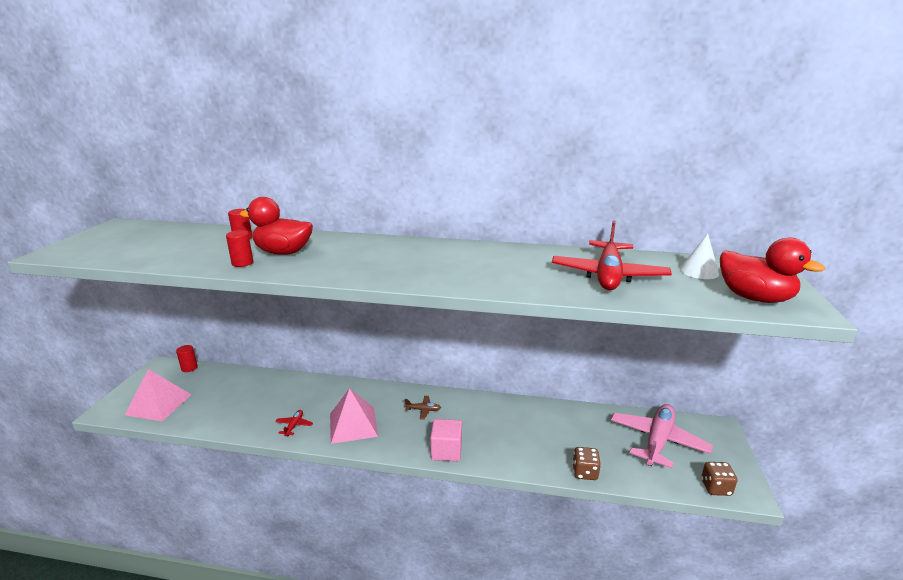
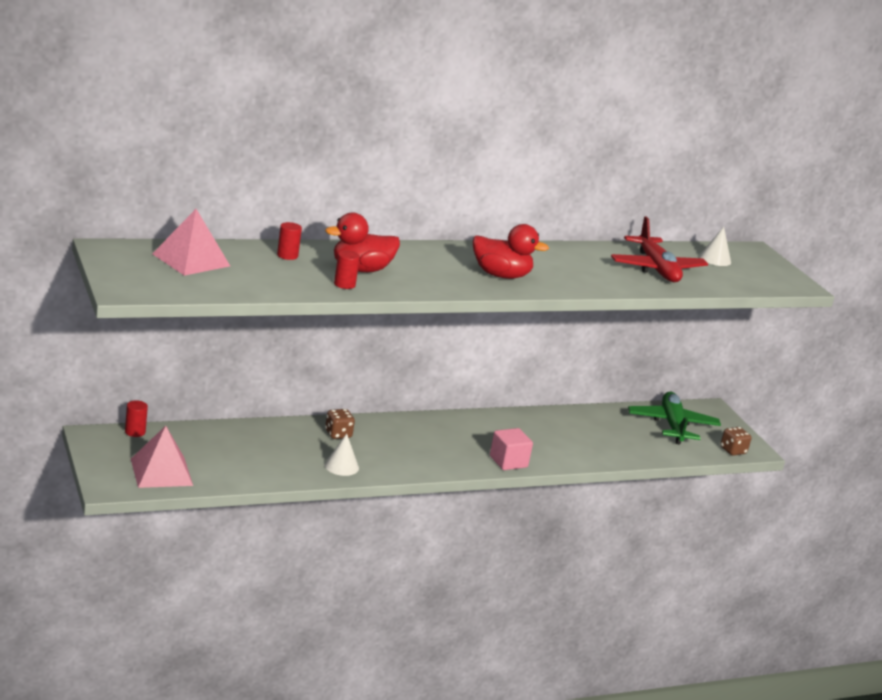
camera: 35 degrees left, 0 degrees up
red plane [275,410,313,436] -> white cone [325,434,359,476]
pink pyramid [330,388,378,444] -> pink pyramid moved to [152,209,230,276]
brown plane [405,396,441,420] -> none
brown dice [572,447,601,480] -> brown dice moved to [325,409,355,439]
pink plane [611,404,713,468] -> green plane [628,392,721,444]
red duck [720,237,825,303] -> red duck moved to [473,224,549,279]

